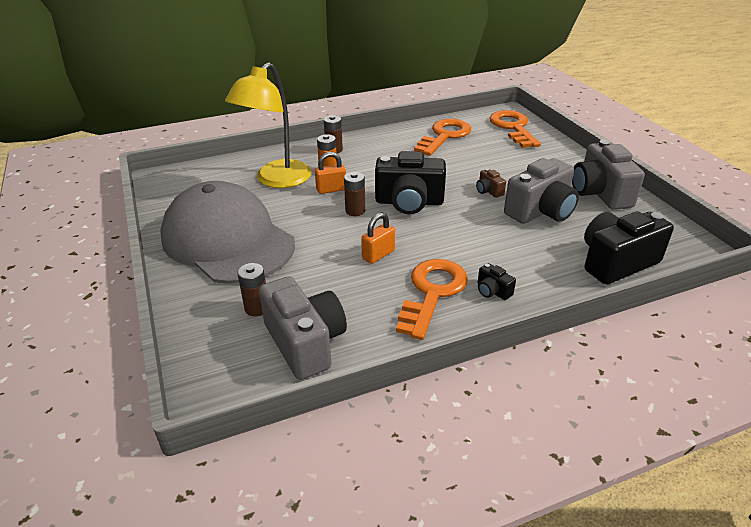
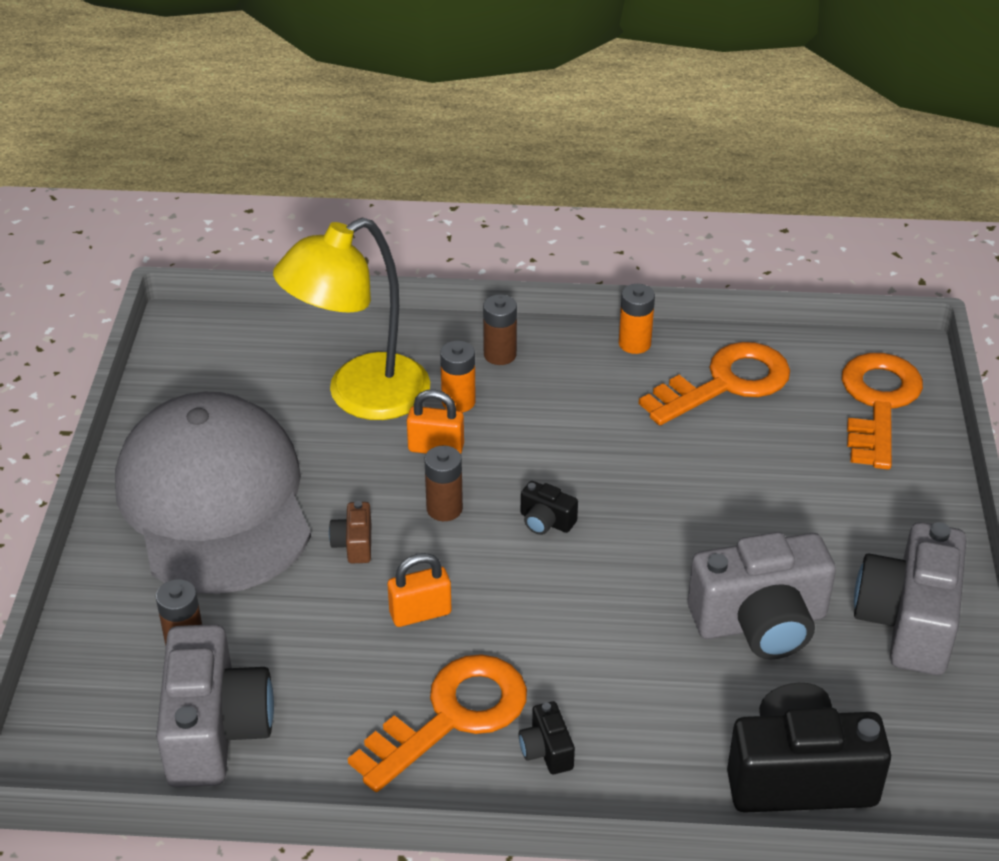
camera: 25 degrees right, 5 degrees up
black camera [375,151,446,214] -> black camera [521,481,578,535], size x0.44
brown camera [476,168,506,198] -> brown camera moved to [329,501,371,563]
none -> orange battery [619,284,655,354]

